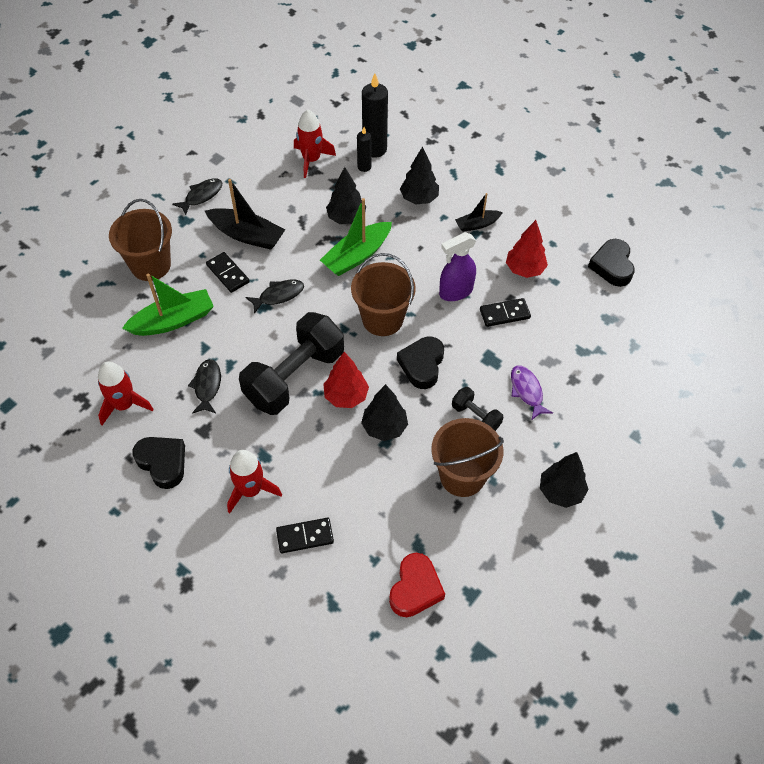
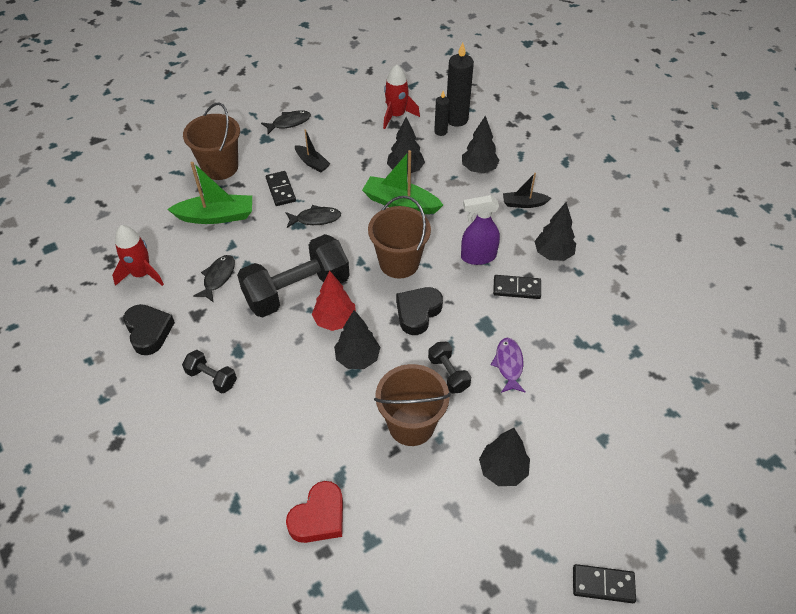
camera: 20 degrees right, 5 degrees down
black boat [205,179,285,250] -> black boat [295,129,330,172], size x0.58
red rocket [227,450,282,513] -> black dumbbell [182,350,237,393]
black domino [276,518,334,553] -> black domino moved to [573,564,636,603]
green boat [320,198,392,276] -> green boat turned 45 degrees clockwise [362,150,443,214]
red tree [506,220,548,278] -> black tree [534,202,576,261]
black heart [588,239,635,287] -> none

